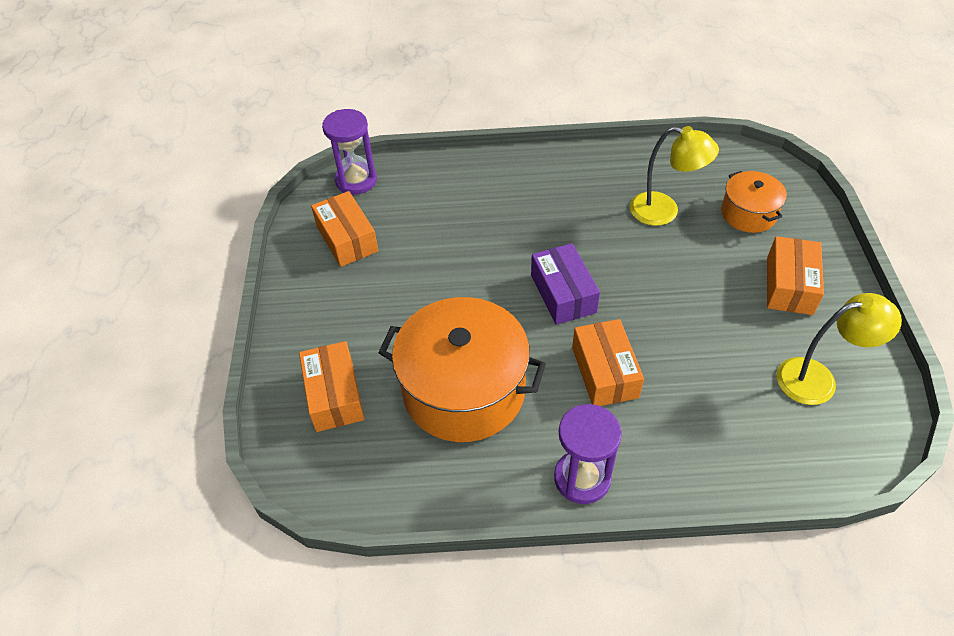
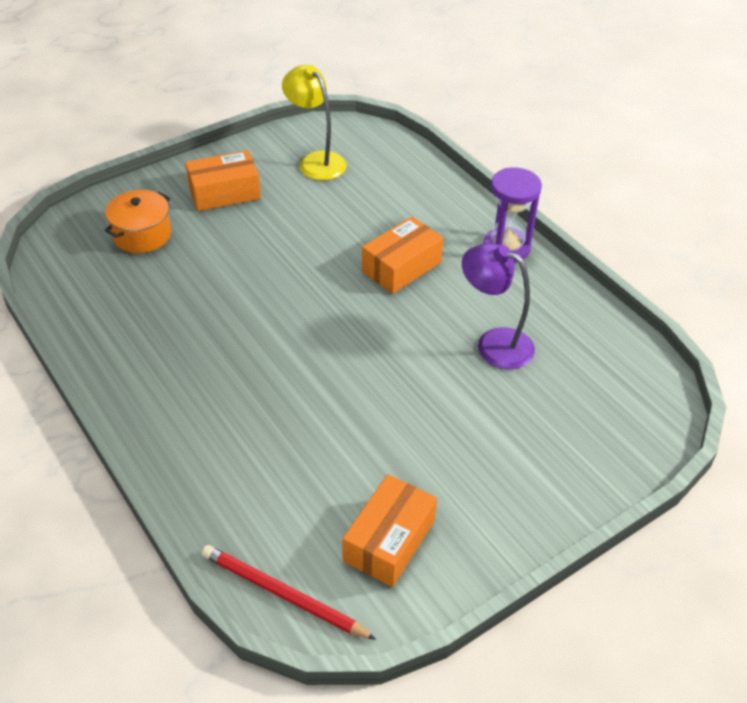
camera: 125 degrees left, 5 degrees down
orange box [299,341,364,432] -> none
purple hourglass [322,109,377,195] -> red pencil [202,545,376,640]
orange pot [378,297,546,442] -> purple lamp [462,243,535,369]
purple box [531,243,600,325] -> none
yellow lamp [630,126,719,226] -> none

